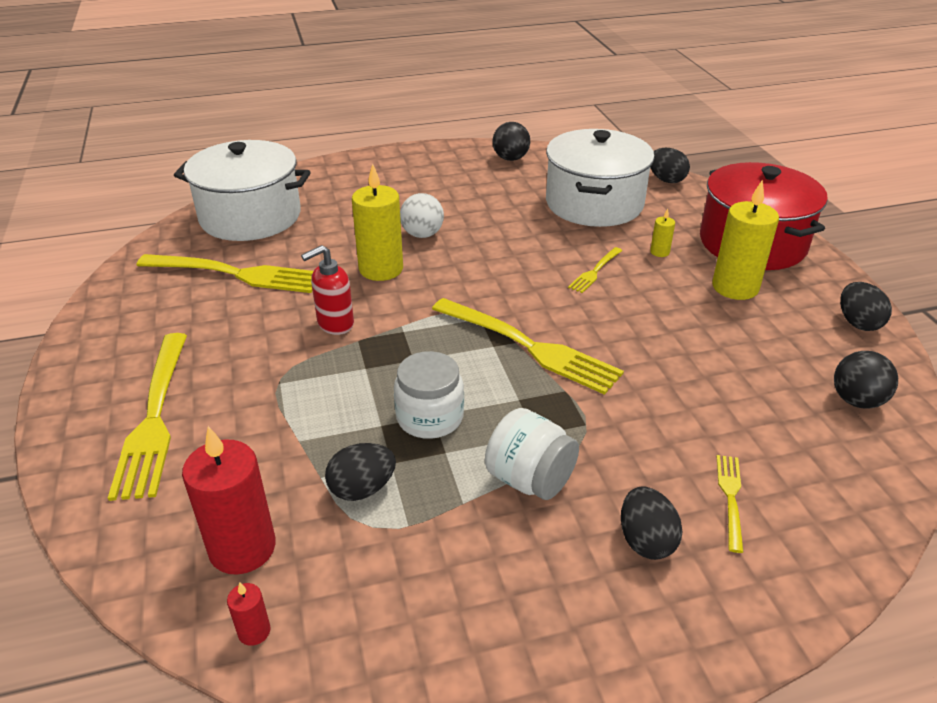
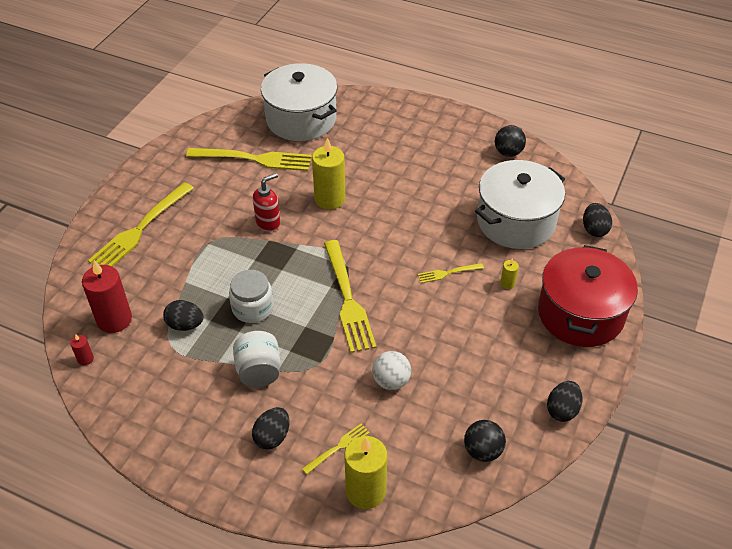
camera: 40 degrees right, 10 degrees up
yellow fork [136,254,313,293] -> yellow fork turned 45 degrees counterclockwise [186,148,312,171]
red soap dispenser [301,245,354,335] -> red soap dispenser turned 135 degrees clockwise [253,173,280,232]
white ball [400,193,444,238] -> white ball moved to [372,351,411,390]
yellow candle [712,180,779,300] -> yellow candle moved to [344,436,387,509]

